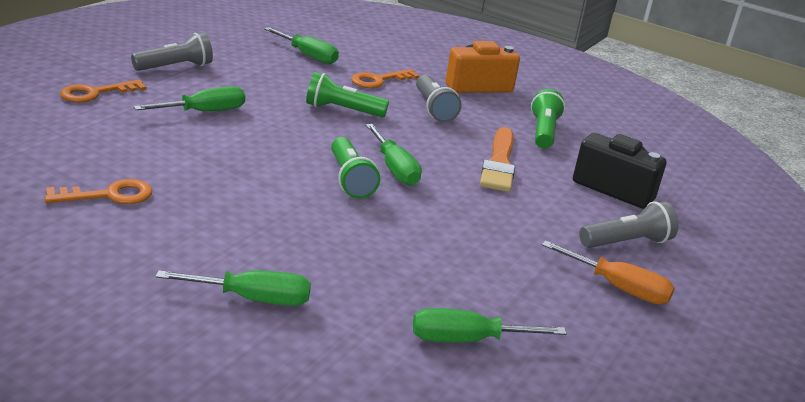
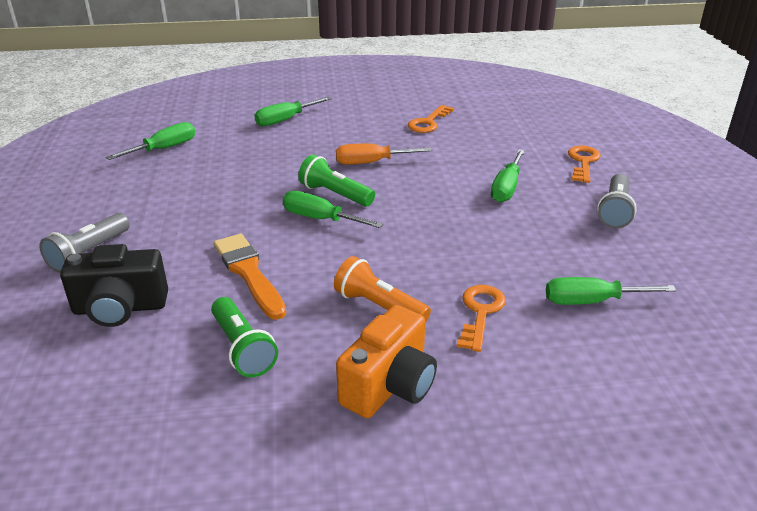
camera: 145 degrees right, 5 degrees up
green flashlight [306,72,389,117] -> none
grey flashlight [416,75,462,122] -> orange flashlight [334,256,431,323]
orange screwdriver [542,240,675,304] -> orange screwdriver moved to [336,144,432,165]

